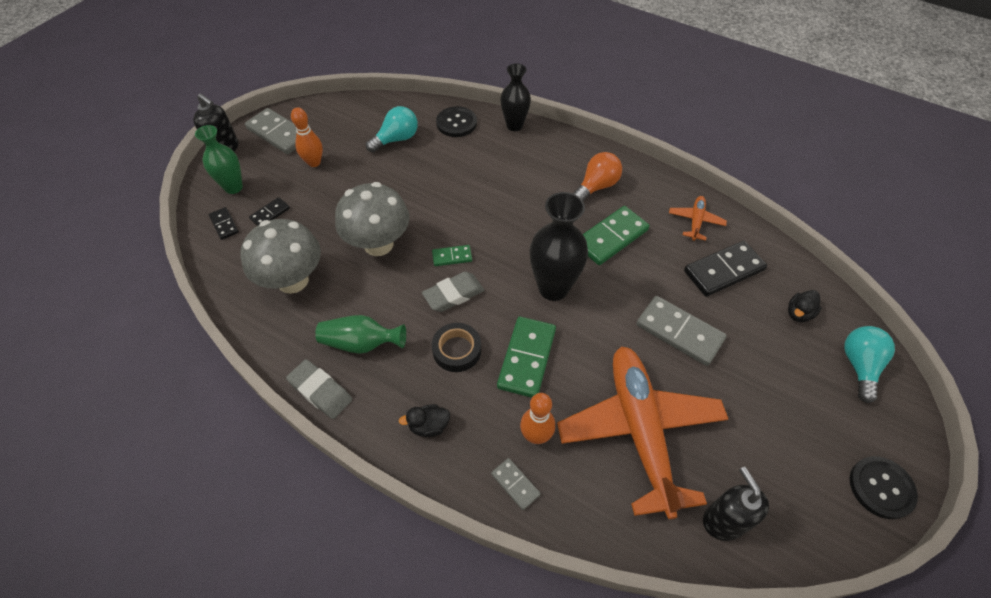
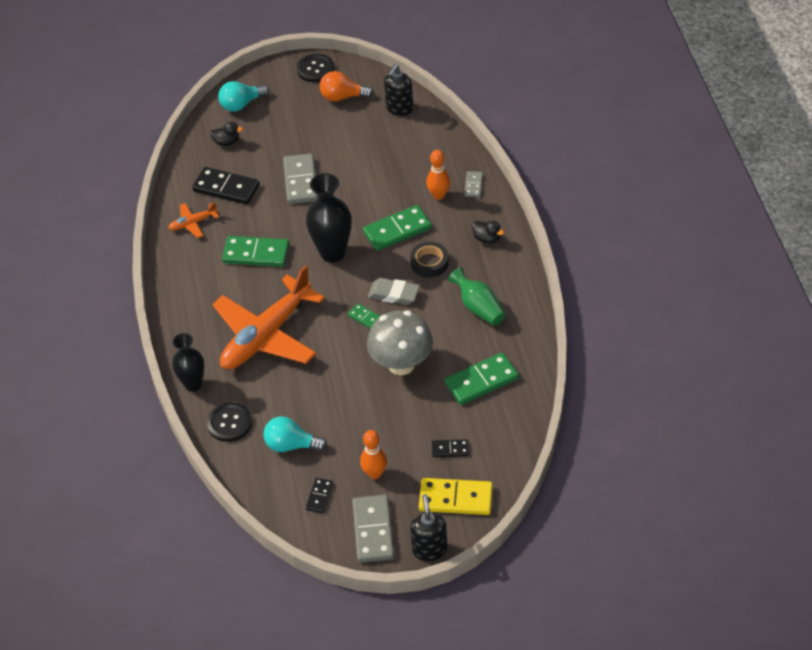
camera: 130 degrees left, 5 degrees down
green vase [195,125,243,194] -> yellow domino [419,478,493,515]
black domino [209,207,239,240] -> black domino moved to [306,478,333,513]
grey mushroom [240,219,321,294] -> green domino [445,352,519,405]
grey eraser [286,359,352,419] -> none
orange plane [557,346,728,519] -> orange plane moved to [212,265,325,369]
orange light bulb [573,152,622,201] -> orange light bulb moved to [320,71,374,101]

